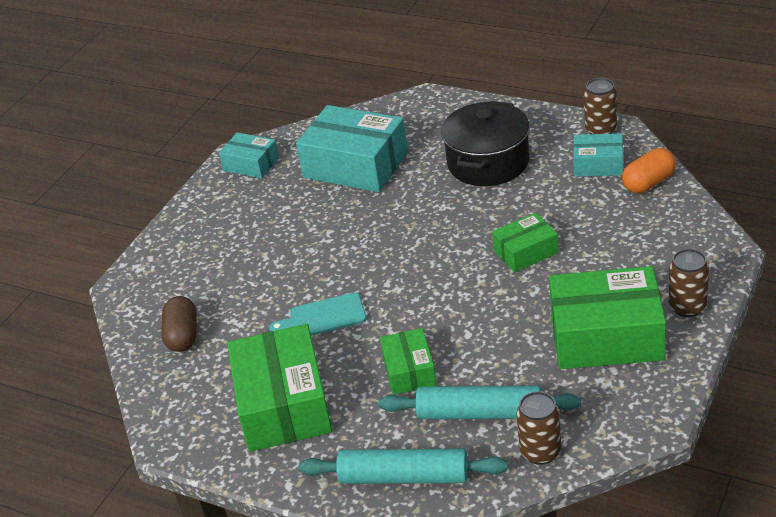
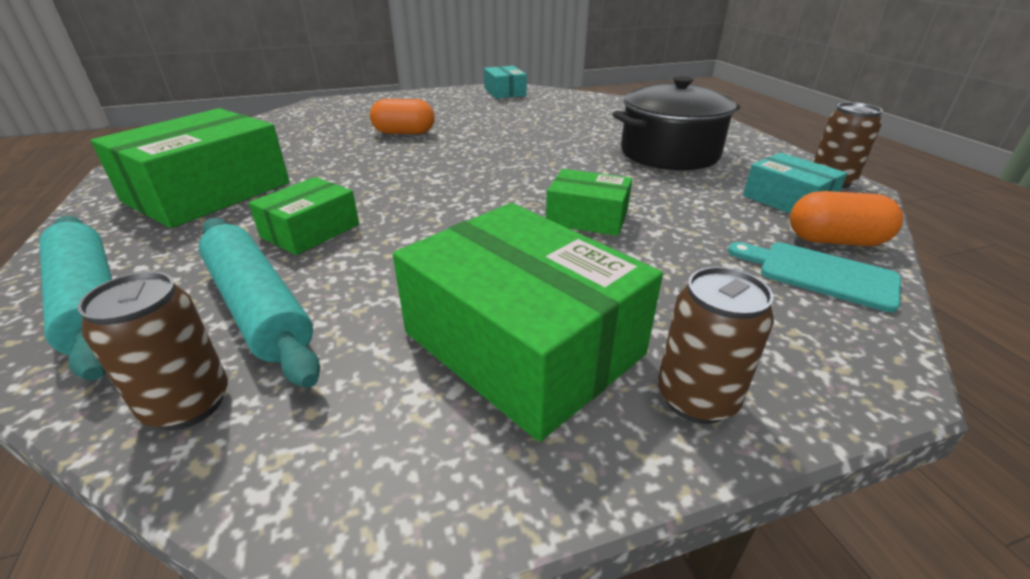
camera: 40 degrees right, 5 degrees down
brown capsule [161,296,197,352] -> none
turquoise cutting board [269,292,367,336] -> turquoise cutting board moved to [728,242,901,312]
turquoise box [296,105,408,192] -> none
none -> orange capsule [370,99,435,134]

